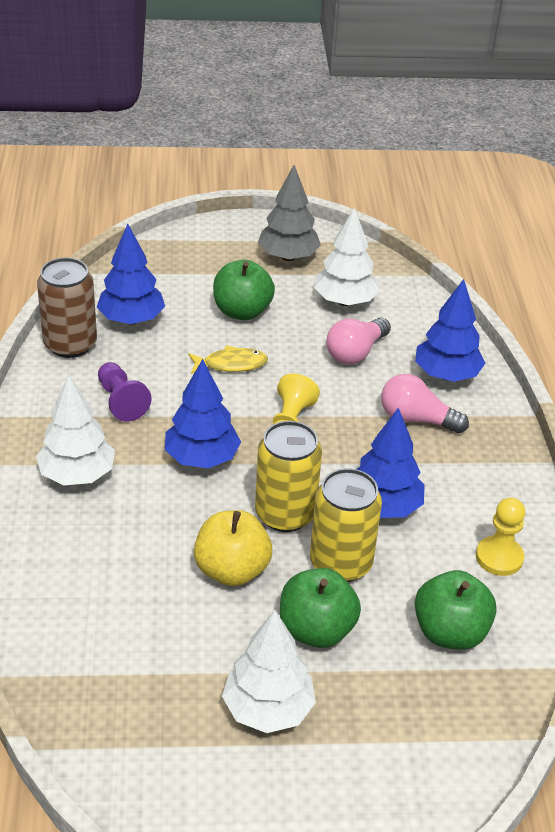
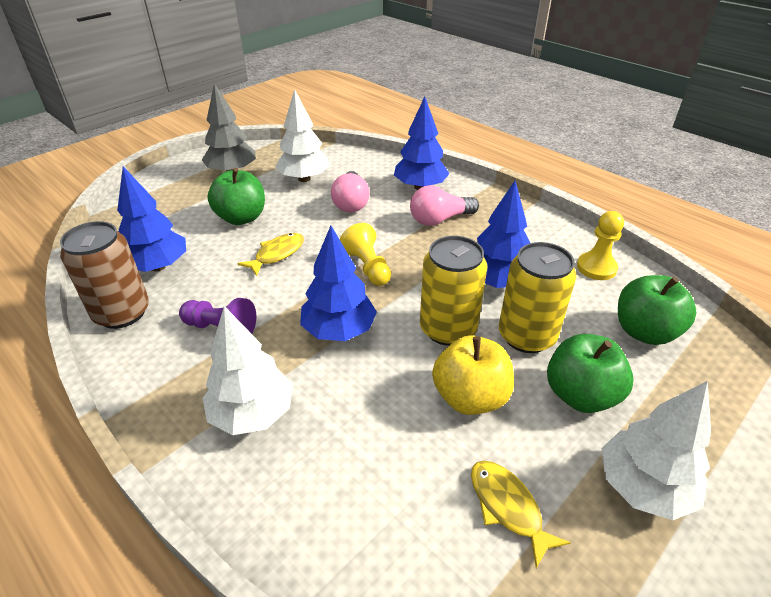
camera: 40 degrees left, 0 degrees up
none -> yellow fish [471,460,571,568]

